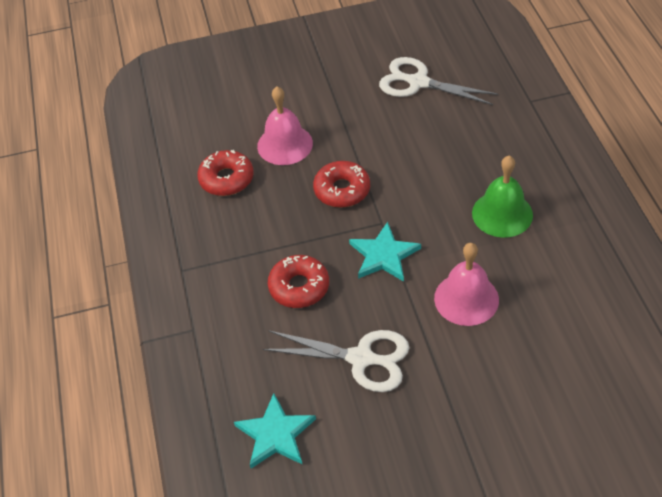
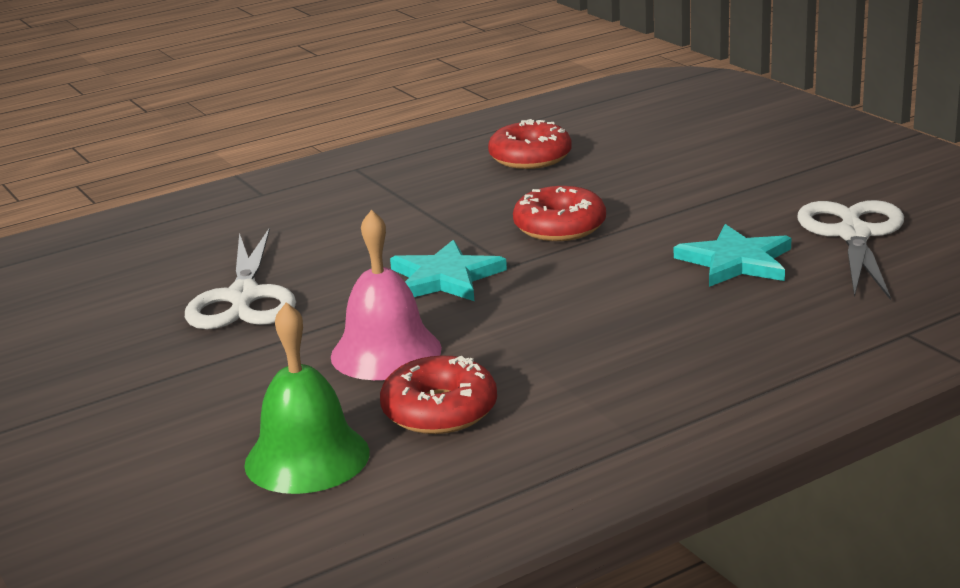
camera: 70 degrees right, 25 degrees down
turquoise star [234,393,316,468] -> turquoise star moved to [674,224,791,287]
pink bell [257,86,313,165] -> none
red donut [268,255,329,308] -> red donut moved to [380,355,497,434]
green bell [472,156,533,238] -> green bell moved to [244,302,370,494]

